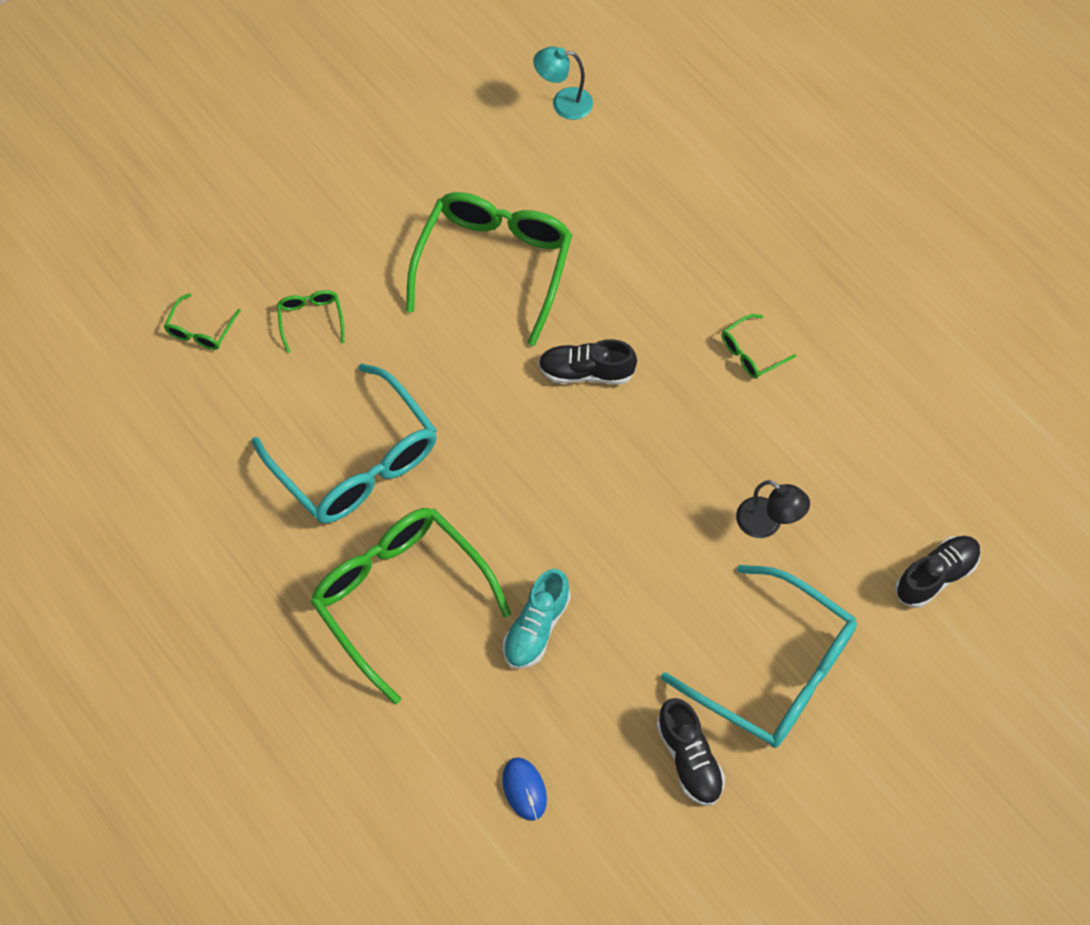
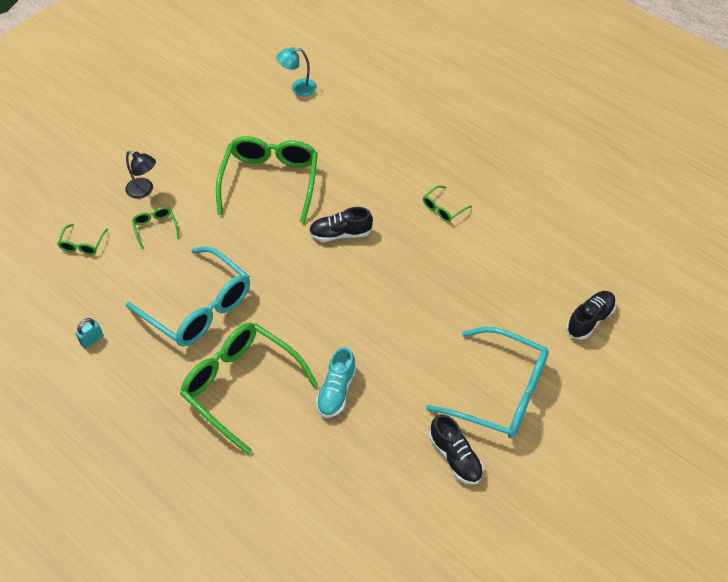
camera: 10 degrees left, 10 degrees down
blue mouse [502,757,547,821] -> none
black lamp [736,480,810,538] -> black lamp moved to [125,151,156,199]
none -> turquoise padlock [75,318,103,349]

